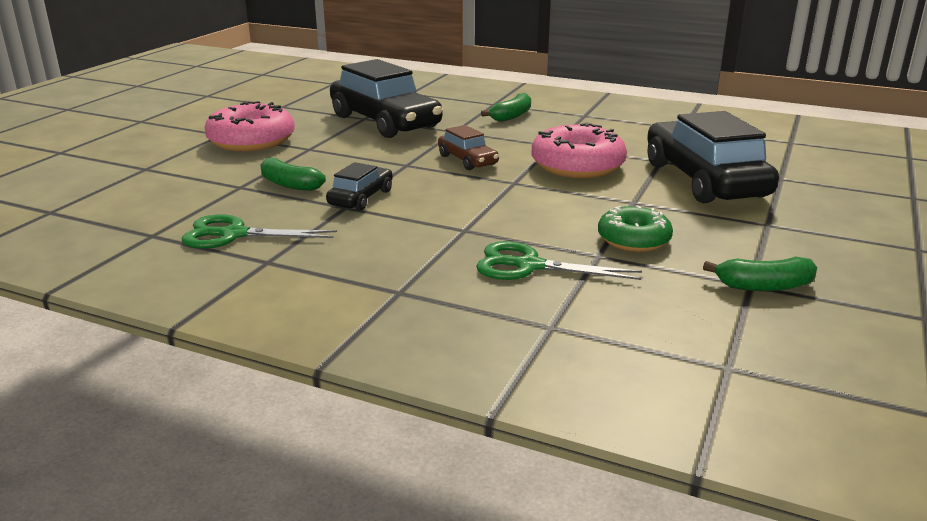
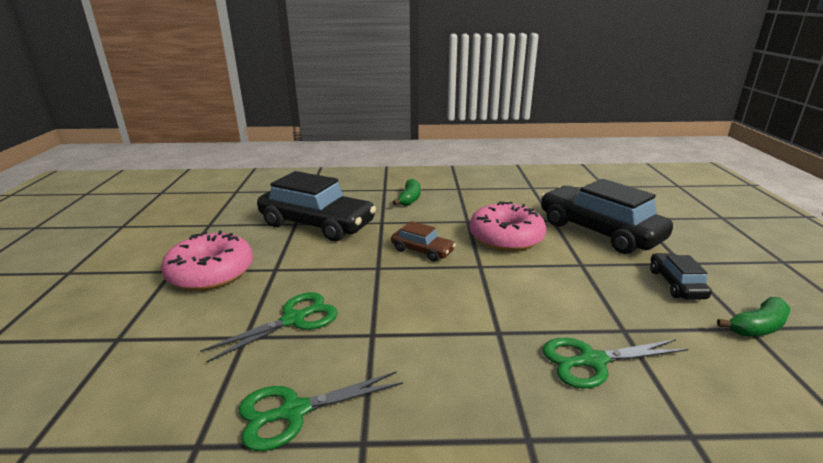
camera: 25 degrees left, 0 degrees up
green banana [260,158,326,191] -> green scissors [200,292,338,363]
black car [326,162,393,211] -> black car moved to [650,253,712,299]
green donut [598,205,673,252] -> none

